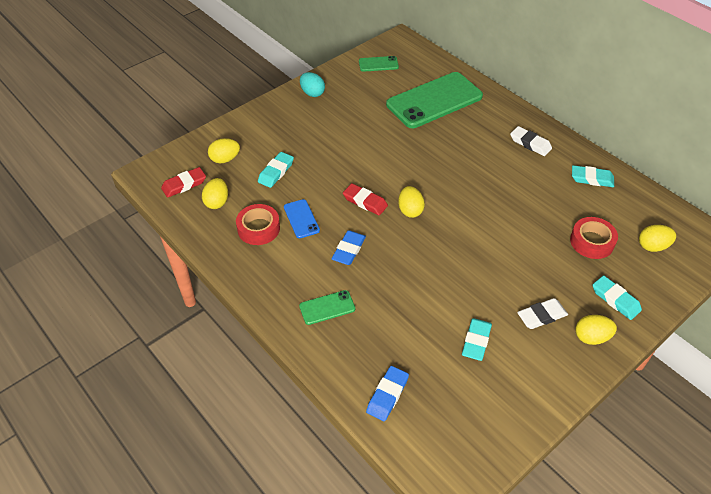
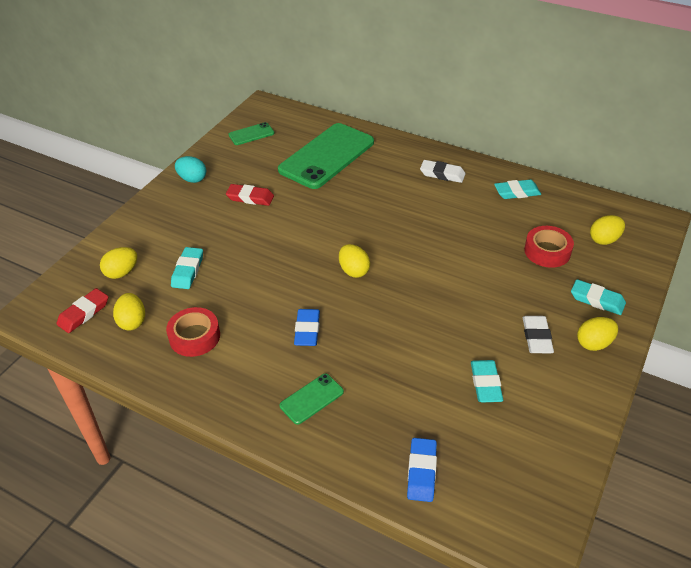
camera: 20 degrees left, 5 degrees down
blue phone [284,199,320,238] -> none
red eraser [343,183,388,215] -> red eraser moved to [226,184,274,206]
white eraser [517,298,568,329] -> white eraser turned 45 degrees counterclockwise [523,316,554,353]

